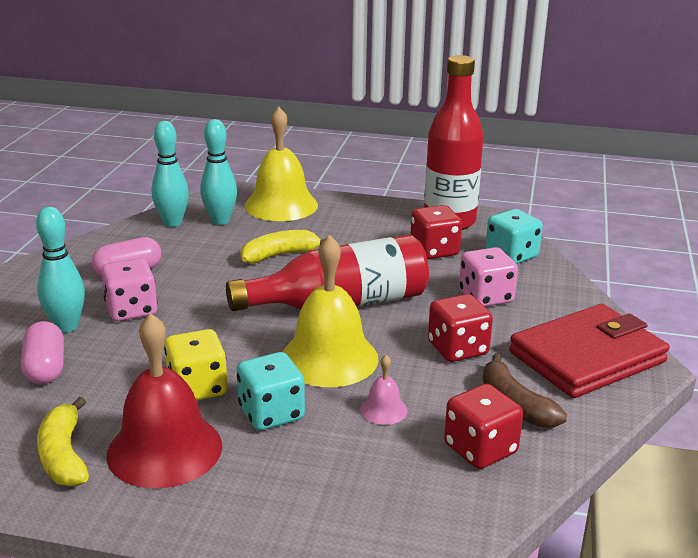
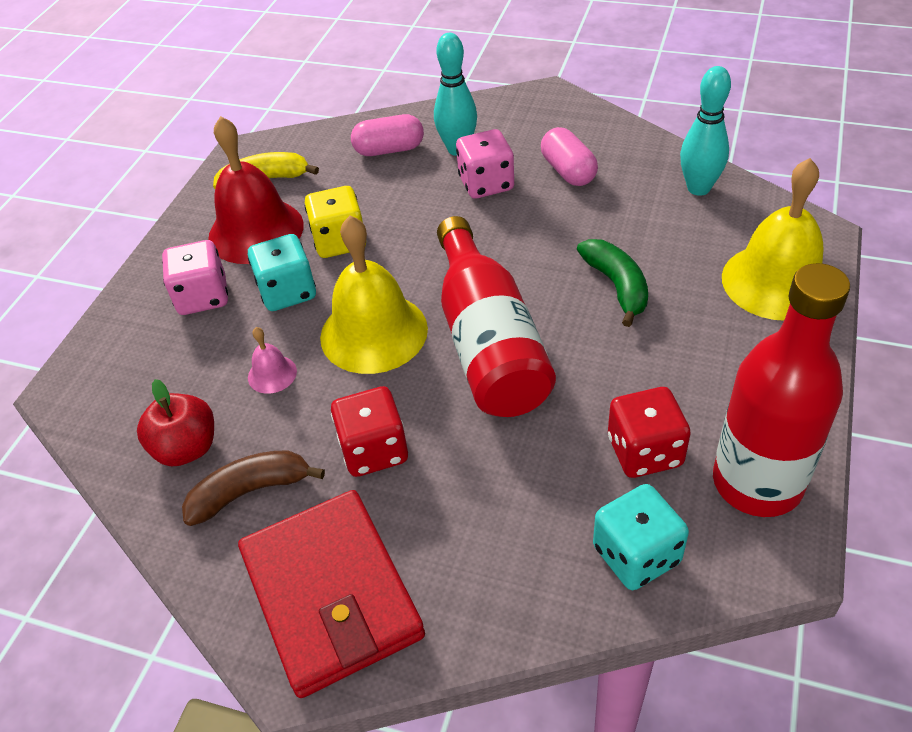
camera: 100 degrees right, 20 degrees up
turquoise bowling pin [200,119,237,225] -> none
yellow banana [240,230,323,263] -> green banana [577,239,648,327]
red dice [444,384,523,469] -> red apple [137,379,214,466]
pink dice [459,247,518,307] -> pink dice moved to [162,240,228,315]

